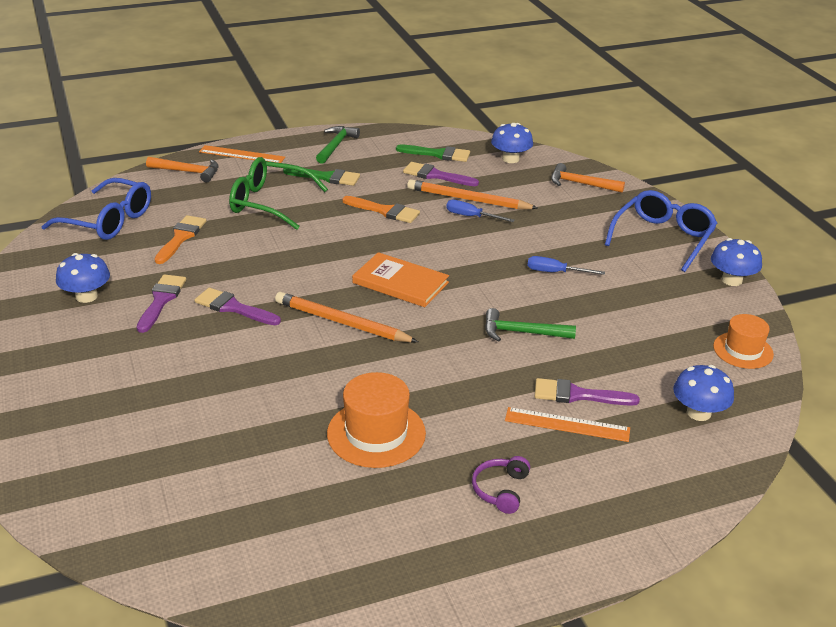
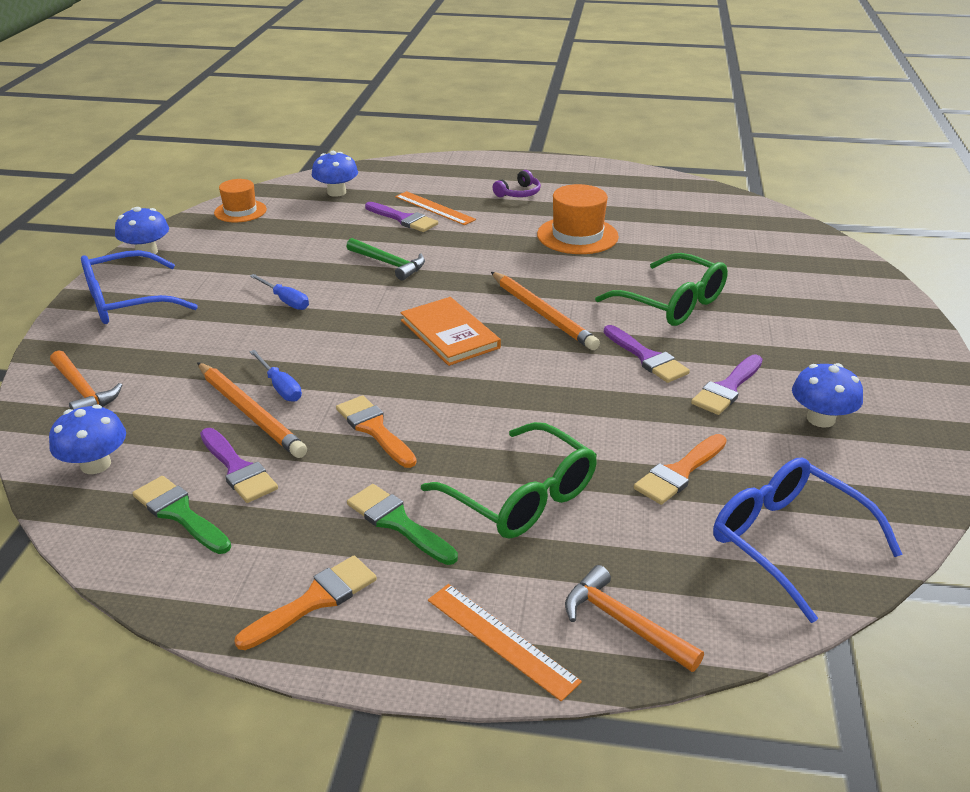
camera: 150 degrees left, 0 degrees up
green hammer [316,126,360,164] -> orange brush [234,556,377,650]
none -> green glasses [595,253,728,326]

